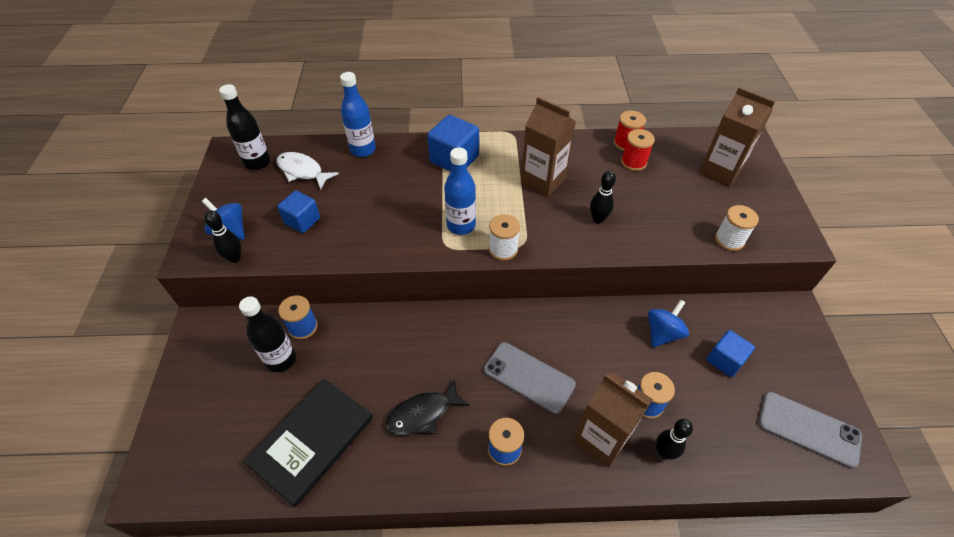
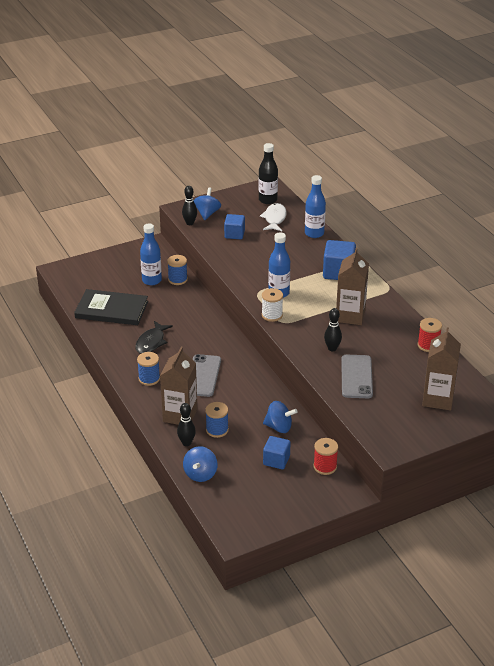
camera: 65 degrees right, 15 degrees down
black bottle [239,297,296,372] -> blue bottle [140,223,162,285]
black fish [386,379,469,435] -> black fish turned 105 degrees counterclockwise [135,321,173,354]
red spool [621,129,655,171] -> red spool moved to [313,438,338,475]
white spool [715,205,759,251] -> none
grey phone [758,392,862,469] -> grey phone moved to [341,355,373,398]
none -> blue spinning top [183,446,218,482]

